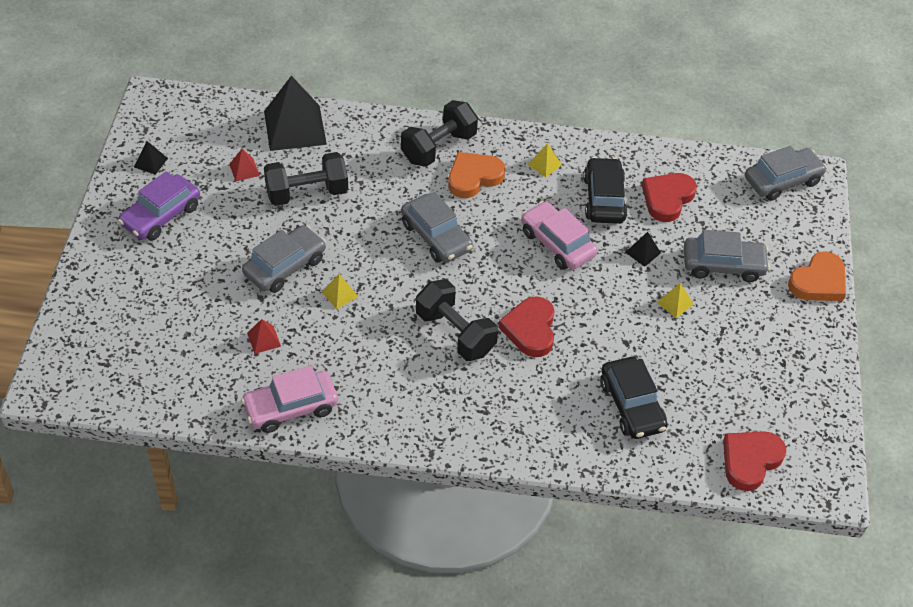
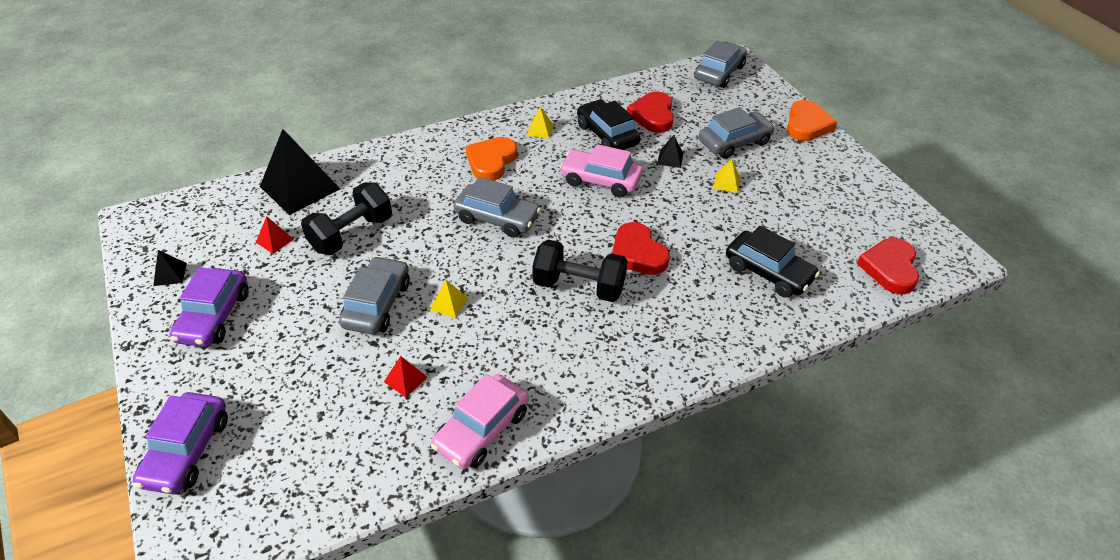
camera: 30 degrees left, 5 degrees down
black dumbbell [401,100,478,167] -> none
none -> purple car [133,392,228,494]

